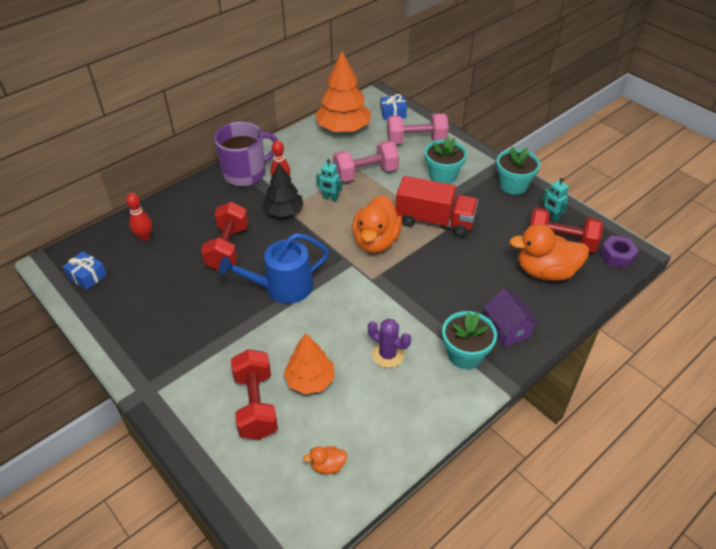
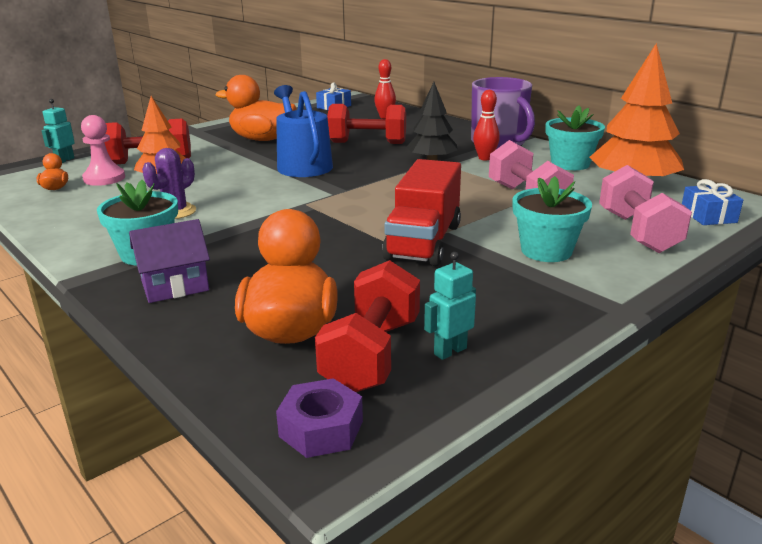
camera: 90 degrees right, 20 degrees down
turquoise robot [316,159,342,201] -> turquoise robot moved to [41,99,75,163]
orange duck [352,195,402,253] -> orange duck moved to [215,75,296,141]
turquoise flower pot [496,147,540,195] -> turquoise flower pot moved to [546,106,605,170]
none -> pink pawn [81,115,125,186]

